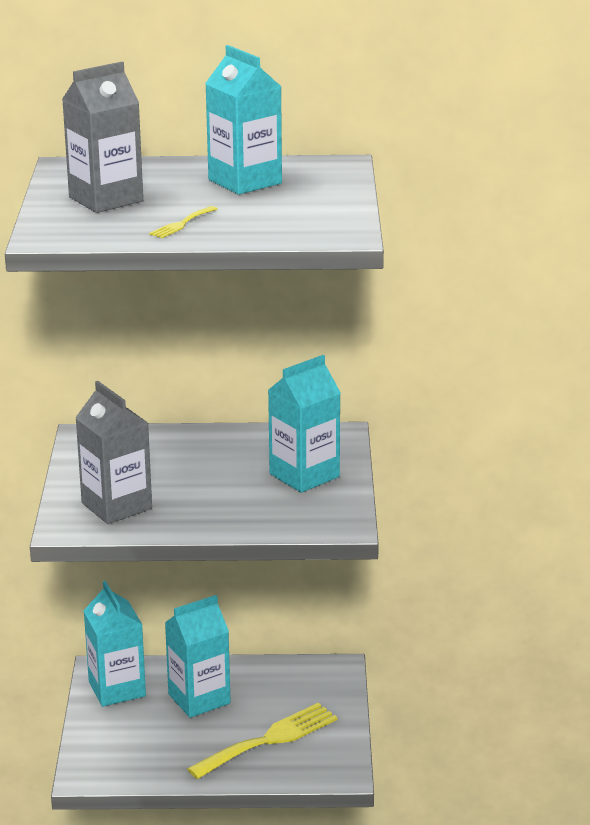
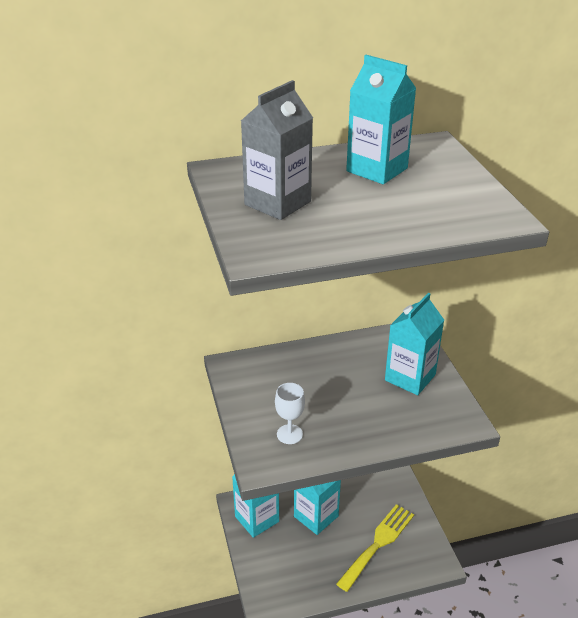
camera: 15 degrees left, 10 degrees up
grey carton [75,381,152,524] -> white goblet [275,383,305,444]
yellow fork [149,206,217,238] -> none

